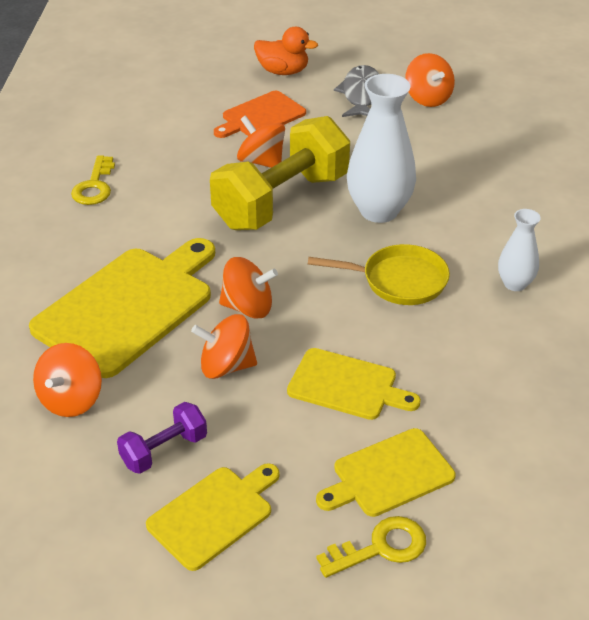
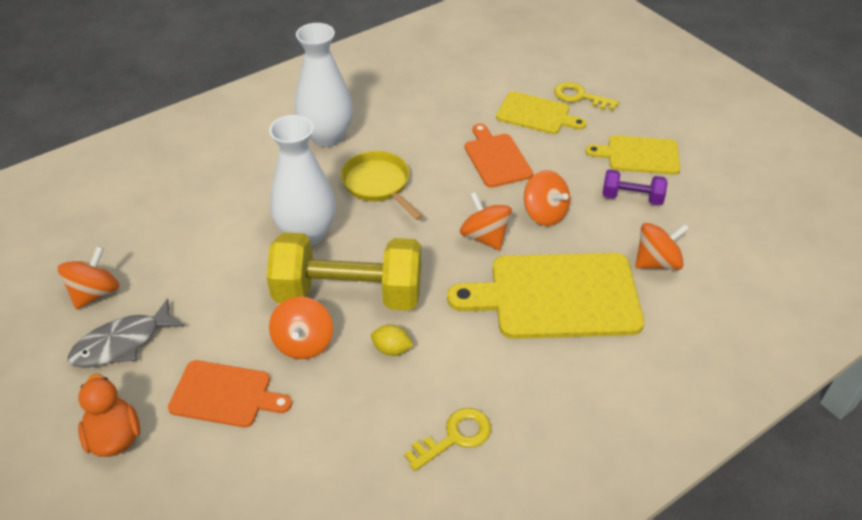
camera: 130 degrees left, 5 degrees up
yellow cutting board [287,348,421,420] -> orange cutting board [465,124,533,188]
white vase [498,209,541,291] -> white vase [295,23,353,147], size x1.83
none -> yellow lemon [371,324,414,356]

